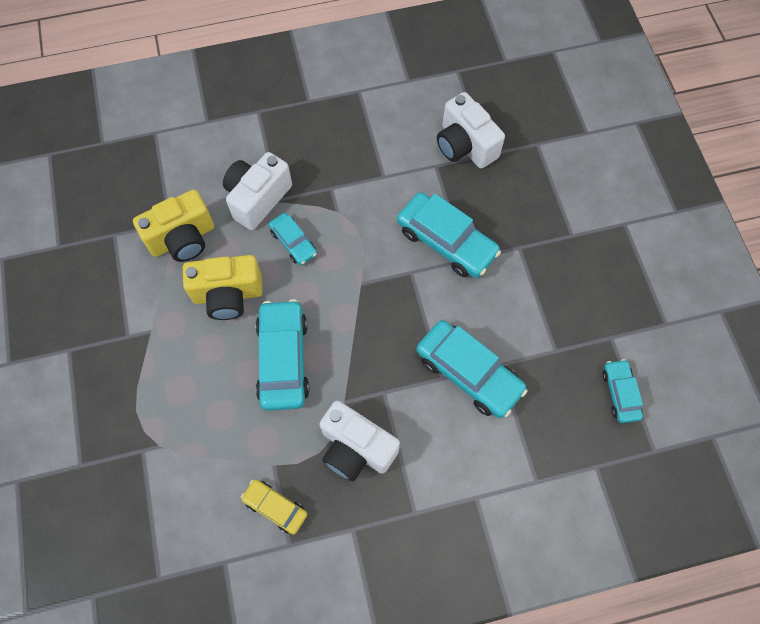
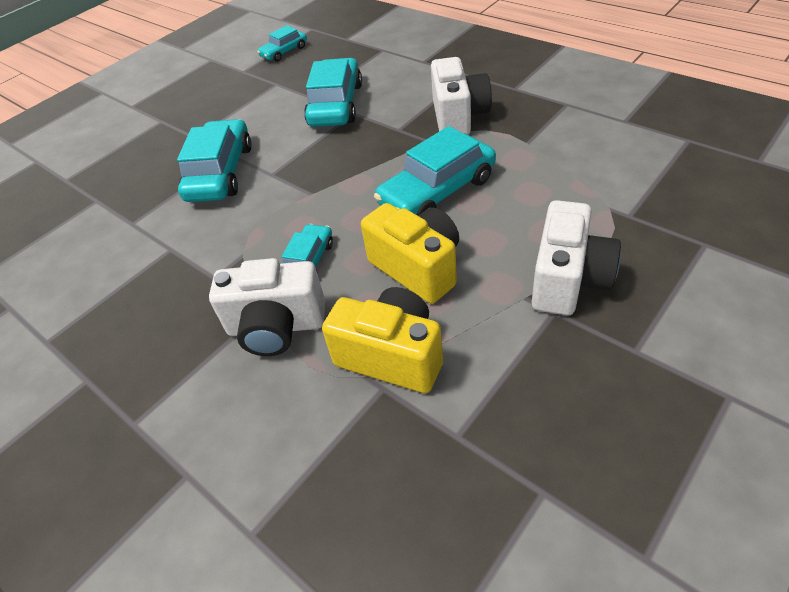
camera: 120 degrees left, 20 degrees down
yellow car [241,479,307,534] -> none
white camera [437,92,505,169] -> white camera moved to [532,200,621,315]

